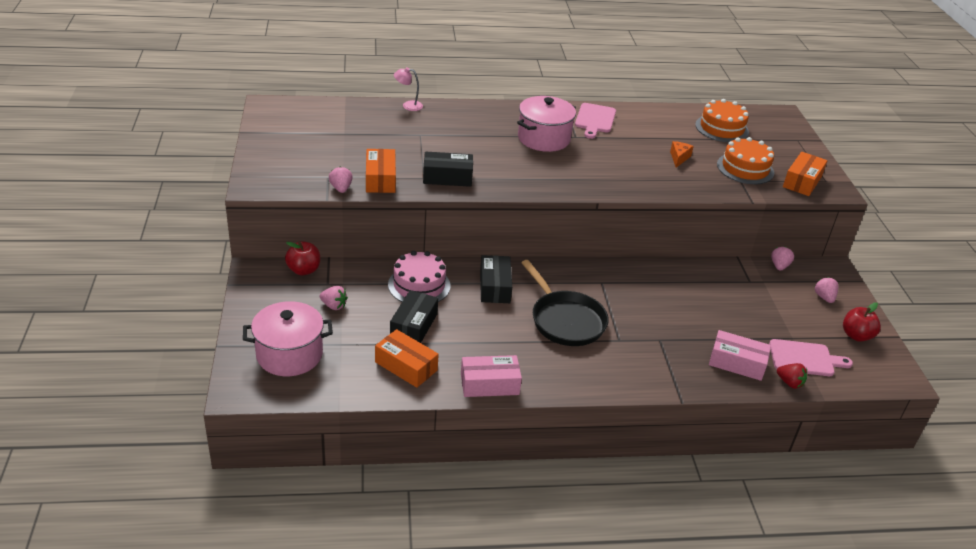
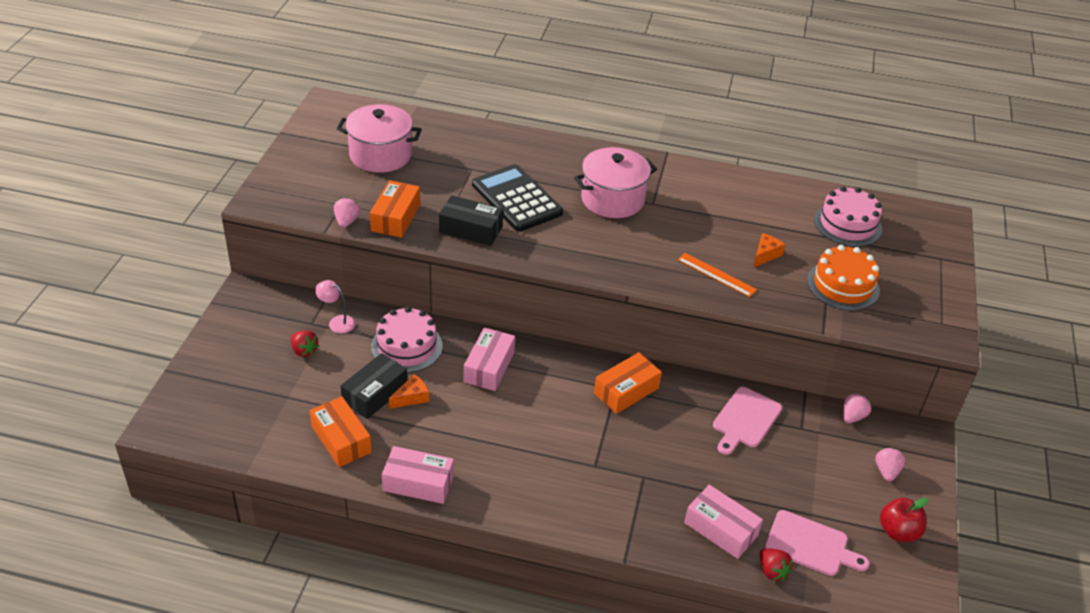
camera: 20 degrees right, 5 degrees up
pink pot [243,301,333,376] -> pink pot moved to [337,104,422,173]
red apple [285,241,320,276] -> none
pink strawberry [320,286,348,310] -> red strawberry [291,330,319,357]
pink lamp [394,67,423,111] -> pink lamp moved to [315,280,355,333]
black box [480,255,512,303] -> pink box [463,327,515,391]
black pan [521,260,609,346] -> none
pink cutting board [575,103,616,139] -> pink cutting board moved to [713,387,782,455]
orange cake [695,99,749,142] -> pink cake [814,186,882,247]
orange box [783,152,827,196] -> orange box moved to [594,352,662,414]
none -> orange cheese [389,374,429,409]
none -> black calculator [472,164,563,232]
none -> orange ruler [678,253,757,297]

